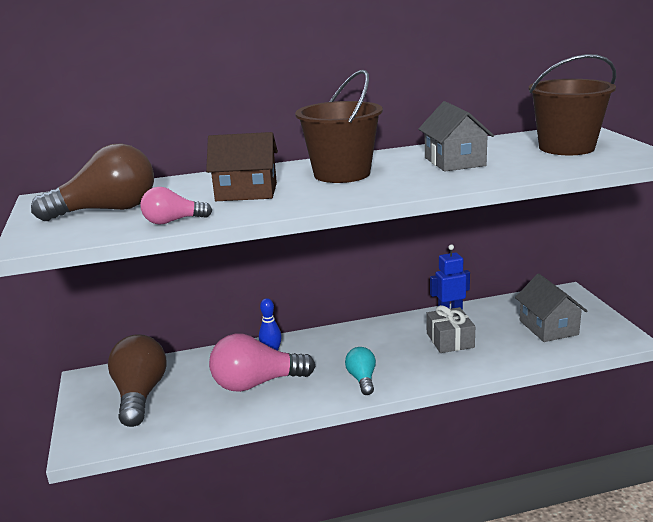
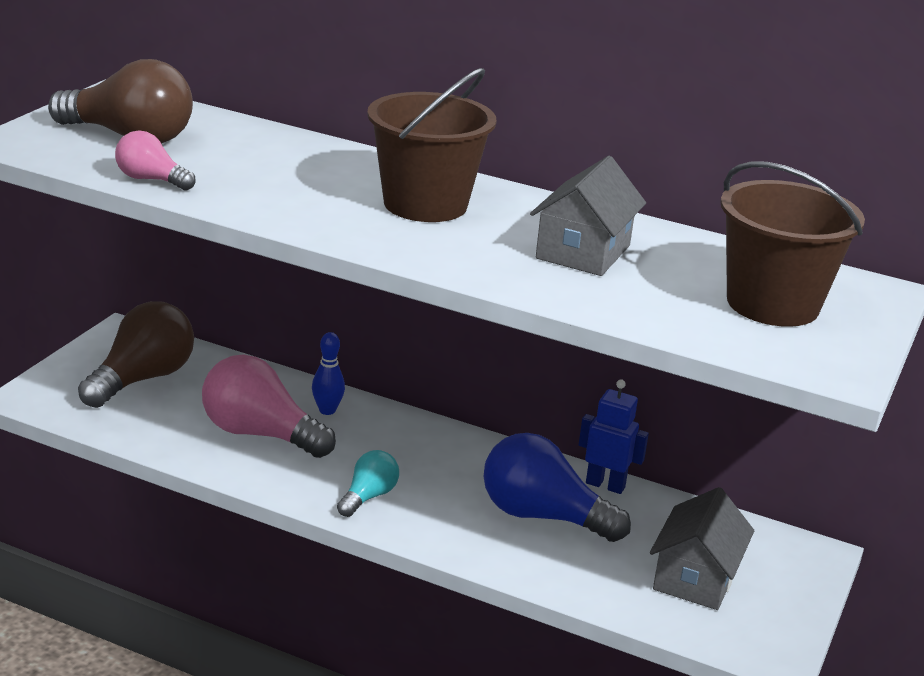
camera: 35 degrees right, 5 degrees up
brown house [206,132,278,201] -> none
grey gift [427,305,475,353] -> blue light bulb [483,433,631,542]

